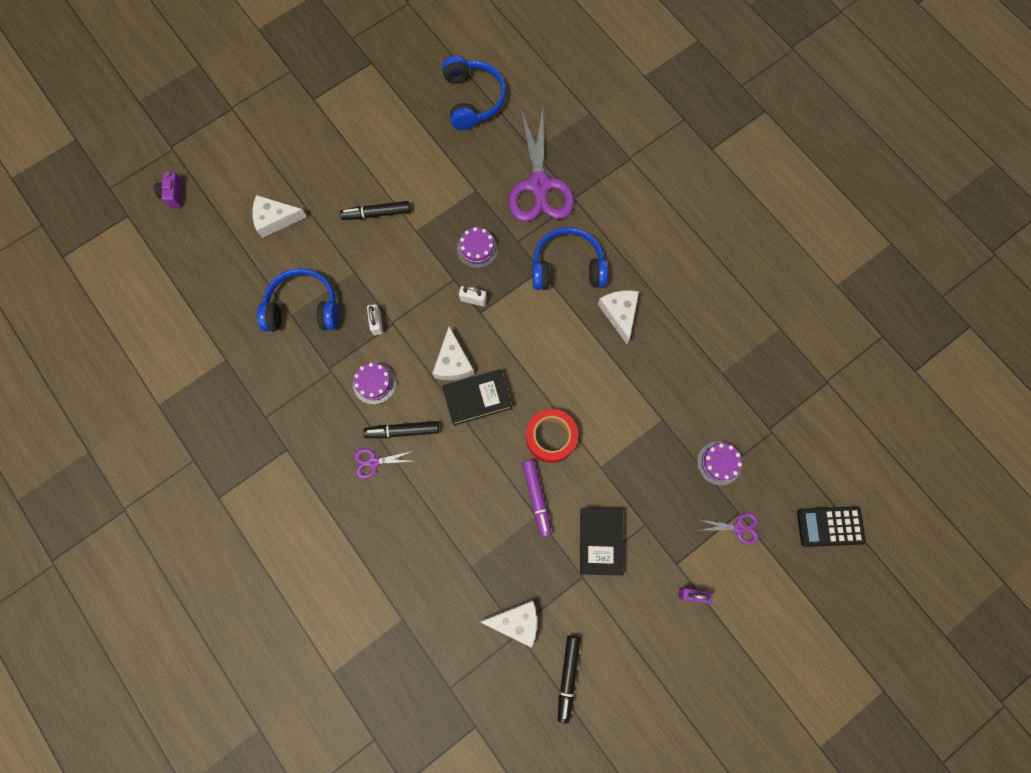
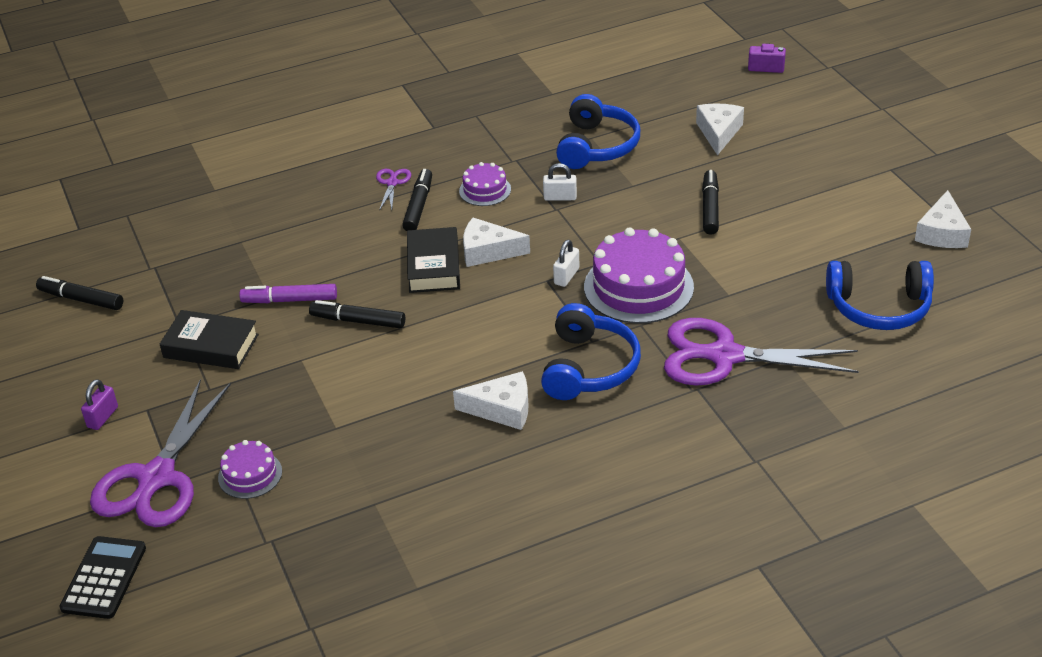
camera: 105 degrees right, 35 degrees down
purple cake [457,227,498,268] -> purple cake [584,227,694,324], size x1.94
white cheese [480,600,537,648] -> white cheese moved to [915,190,971,248]
red tape [526,409,578,463] -> black marker [309,300,405,328]
purple scissors [697,512,758,544] -> purple scissors [90,379,231,527], size x2.34

